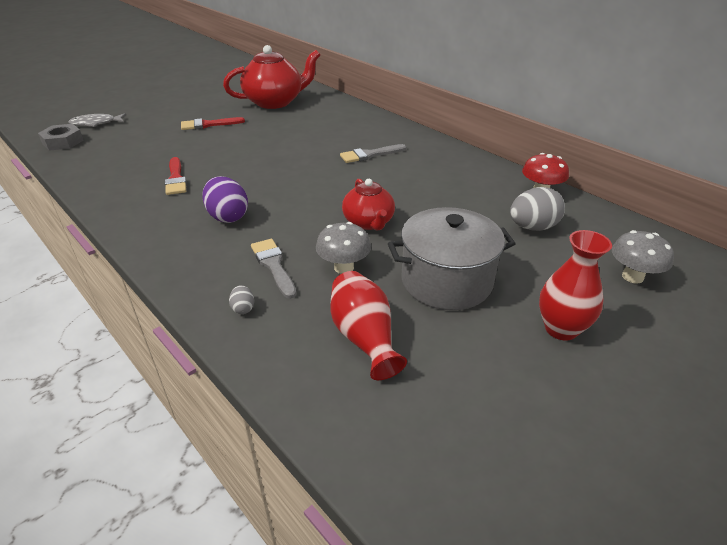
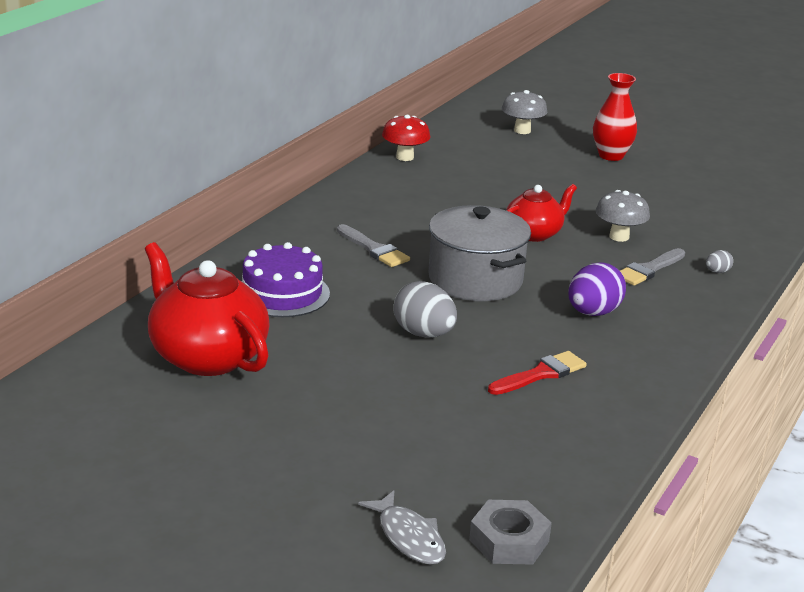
camera: 110 degrees left, 10 degrees down
red brush [181,117,245,130] -> none
red vase [330,271,407,380] -> none
grey pot [388,207,516,310] -> grey pot moved to [429,205,531,301]
grey egg [510,187,565,231] -> grey egg moved to [393,281,457,338]
none -> purple cake [242,242,330,317]

